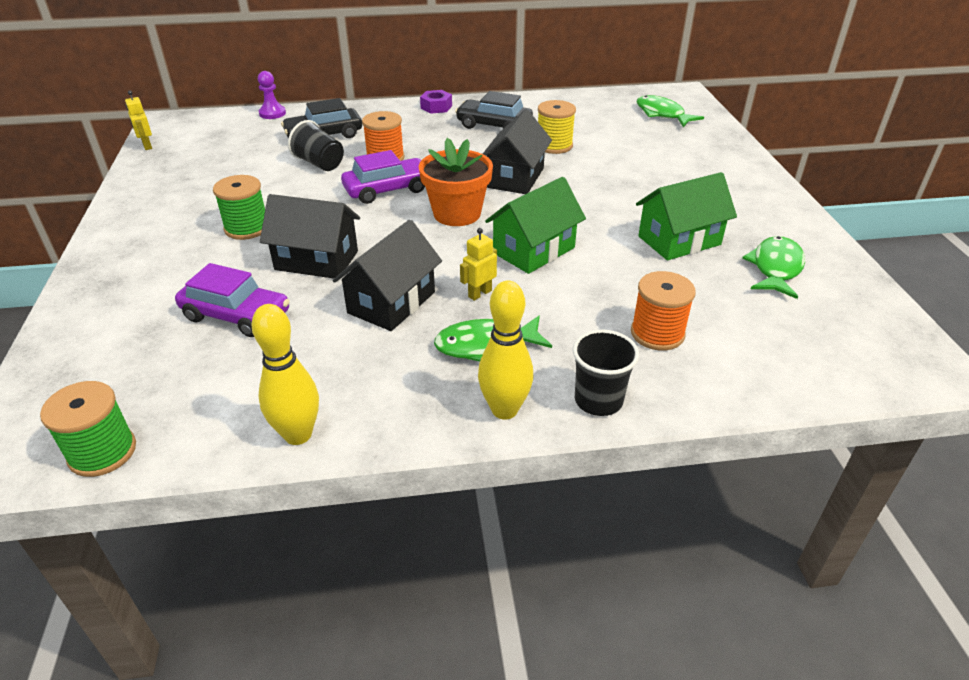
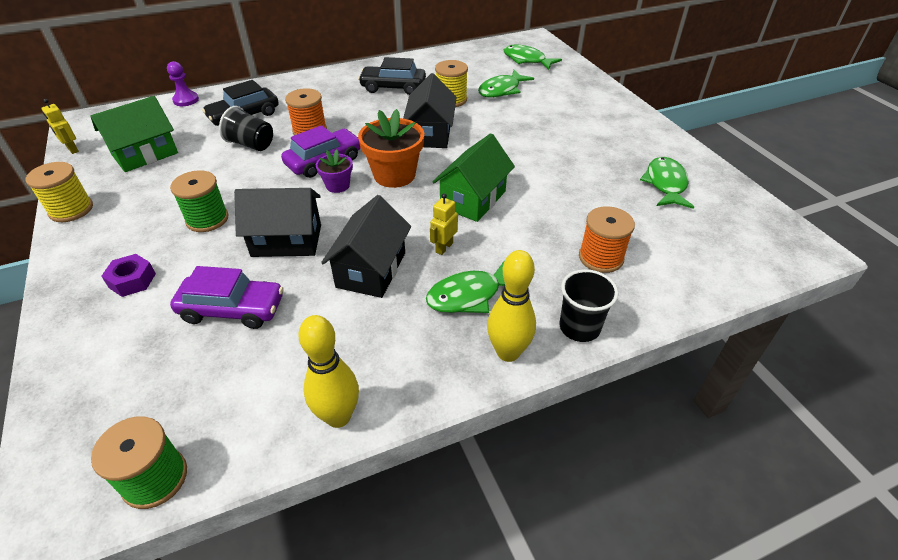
camera: 15 degrees left, 5 degrees up
purple nut [420,90,452,114] -> purple nut moved to [101,254,156,297]
green house [636,172,737,260] -> green house moved to [90,96,178,172]
none -> yellow spool [26,162,93,222]
none -> purple flower pot [316,150,353,193]
none -> green fish [478,70,534,98]

